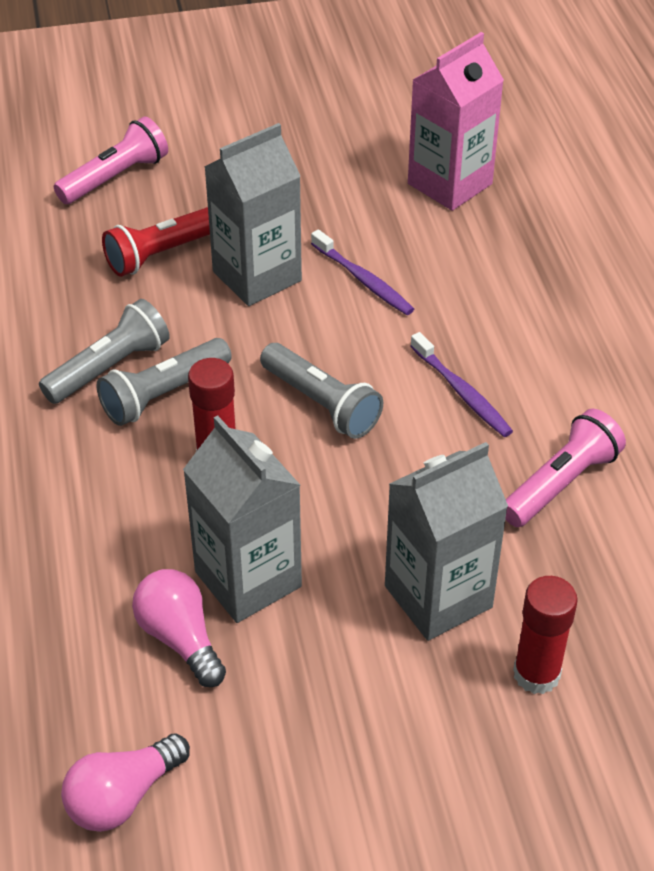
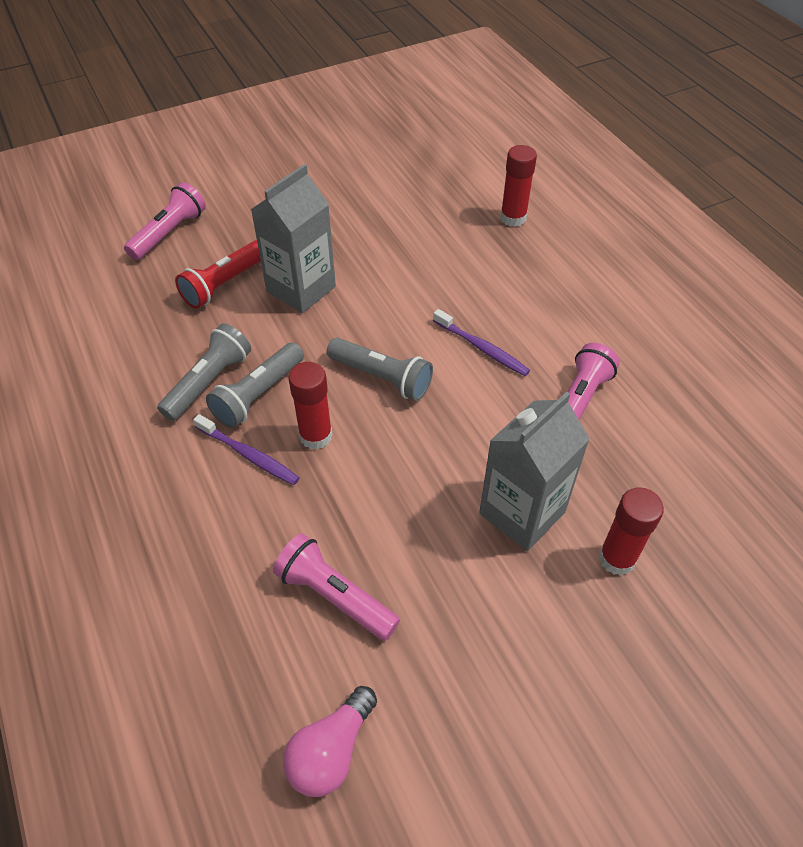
camera: 15 degrees left, 5 degrees up
pink light bulb [132,569,226,687] -> pink flashlight [273,533,400,641]
grey carton [183,416,302,623] -> none
purple toothbrush [311,229,414,315] -> purple toothbrush moved to [193,414,300,485]
pink carton [408,32,504,211] -> none
none -> red glue stick [500,145,537,227]

